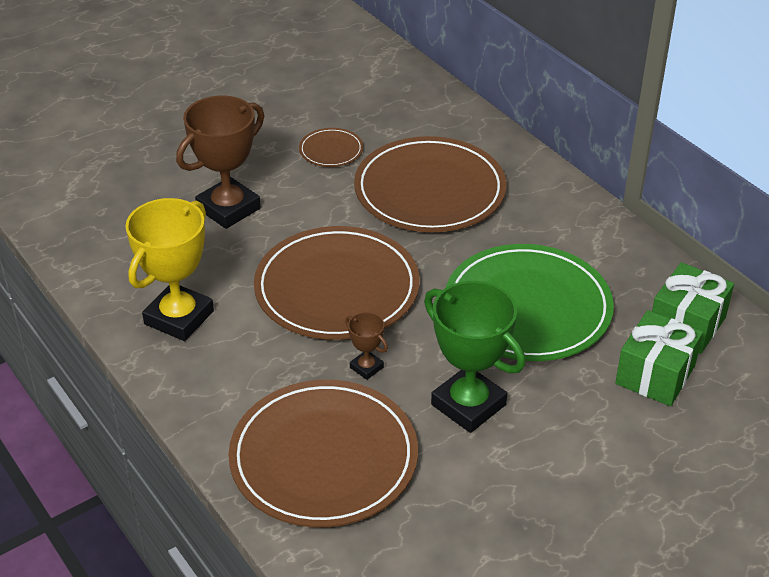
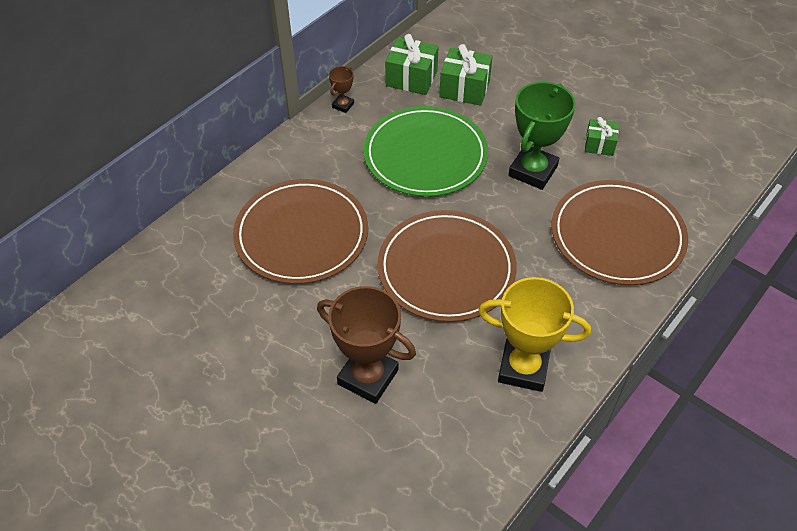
camera: 105 degrees left, 10 degrees up
brown plate [299,128,363,167] -> none
brown trophy [345,312,388,380] -> brown trophy moved to [329,66,354,113]
none -> green gift [585,117,619,156]

